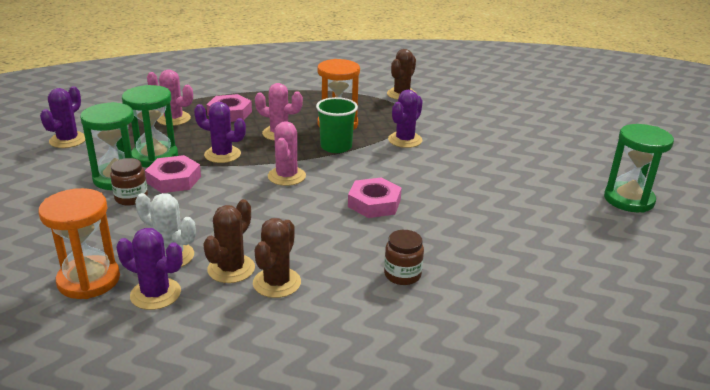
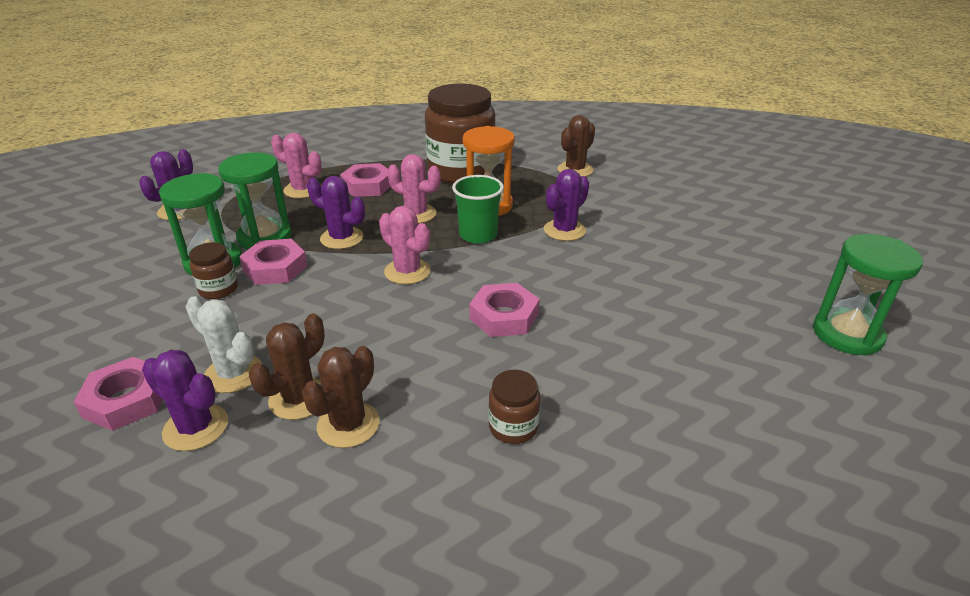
camera: 10 degrees right, 5 degrees up
orange hourglass [38,188,120,299] -> pink nut [73,357,163,431]
pink cactus [268,121,306,186] -> pink cactus turned 60 degrees counterclockwise [379,206,431,284]
none -> brown jar [425,83,495,184]

